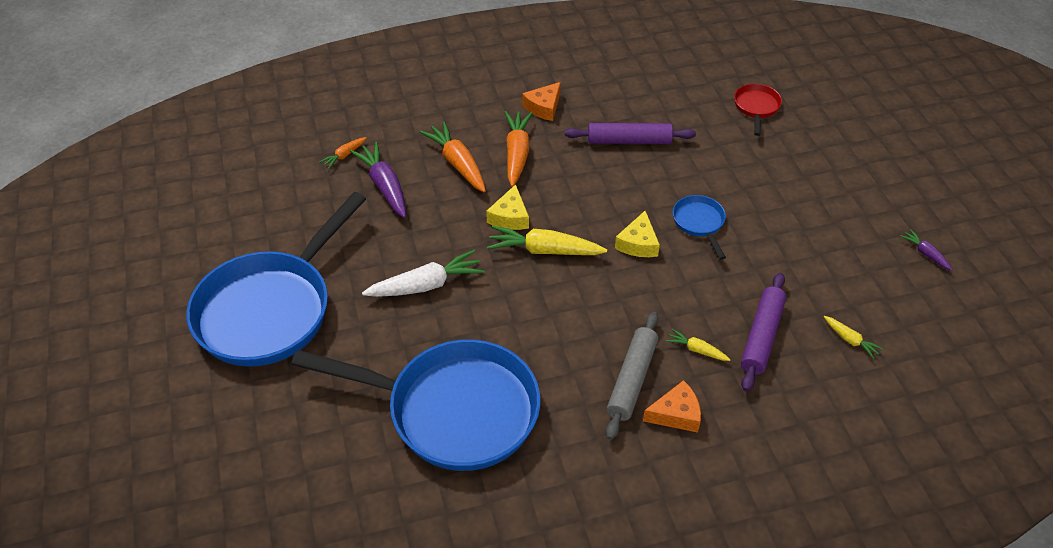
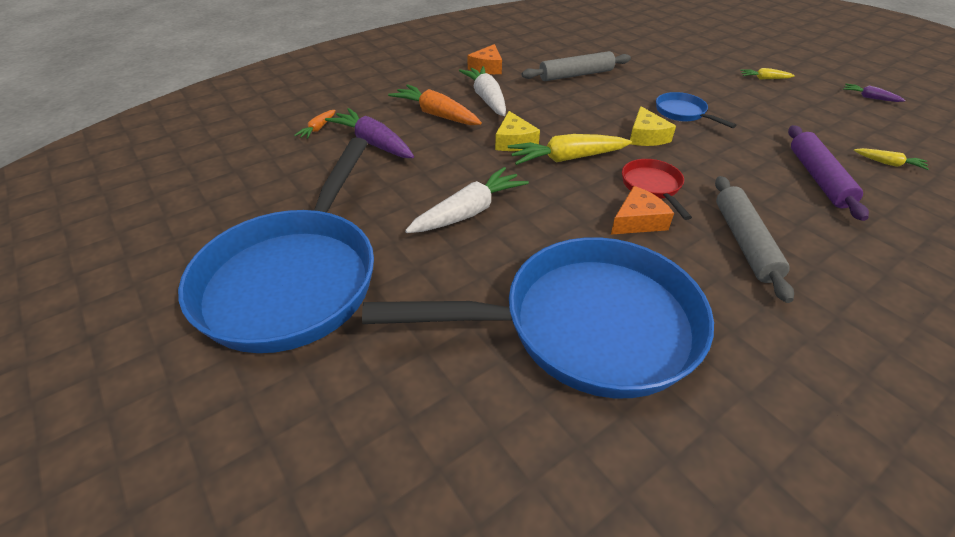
camera: 20 degrees left, 5 degrees down
orange carrot [505,111,533,187] -> white carrot [459,66,506,116]
purple rolling pin [565,123,696,144] -> grey rolling pin [521,51,631,81]
orange cheese [643,380,701,433] -> orange cheese moved to [611,186,674,234]
yellow carrot [666,329,730,361] -> yellow carrot moved to [740,68,795,79]
red pan [734,84,782,136] -> red pan moved to [622,159,692,220]

